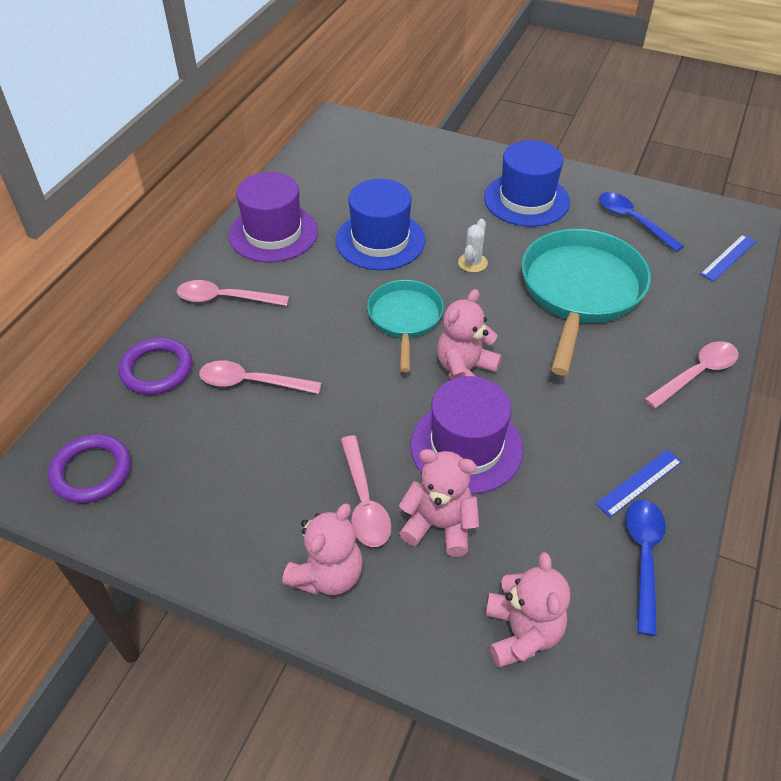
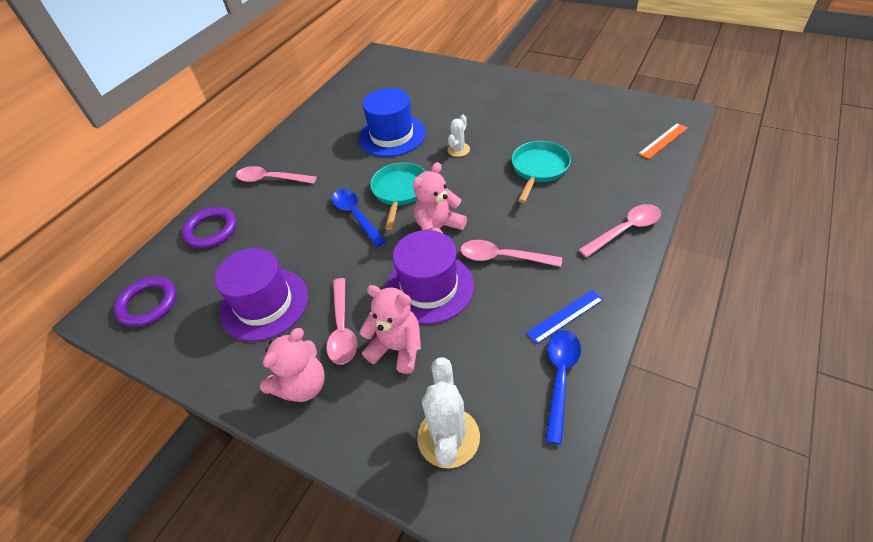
camera: 10 degrees right, 0 degrees up
pink spoon [199,360,322,394] -> pink spoon moved to [460,240,562,267]
purple hat [228,172,318,262] -> purple hat moved to [214,248,308,341]
blue hat [484,140,570,227] -> none
pink teddy bear [486,552,570,668] -> white cactus [417,357,480,468]
turquoise pan [521,229,651,376] -> turquoise pan [512,141,571,203], size x0.58
blue spoon [599,192,684,252] -> blue spoon moved to [332,189,386,247]
blue ruler [700,235,756,282] -> orange ruler [638,123,688,159]

